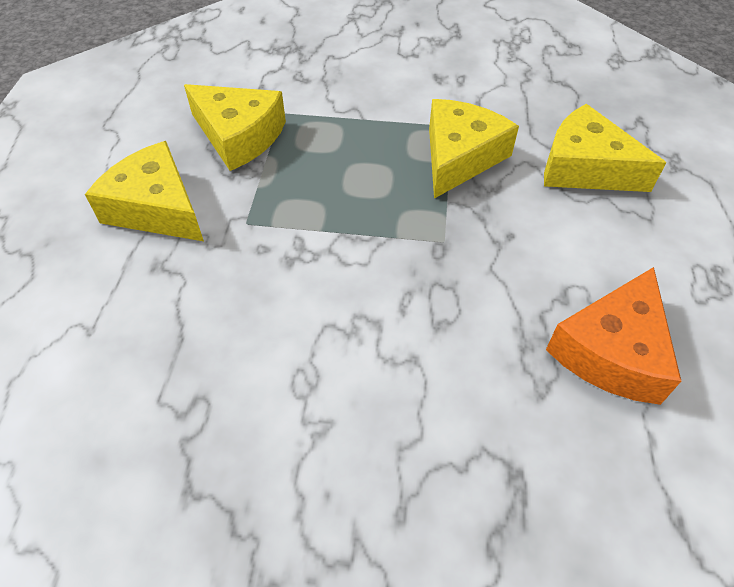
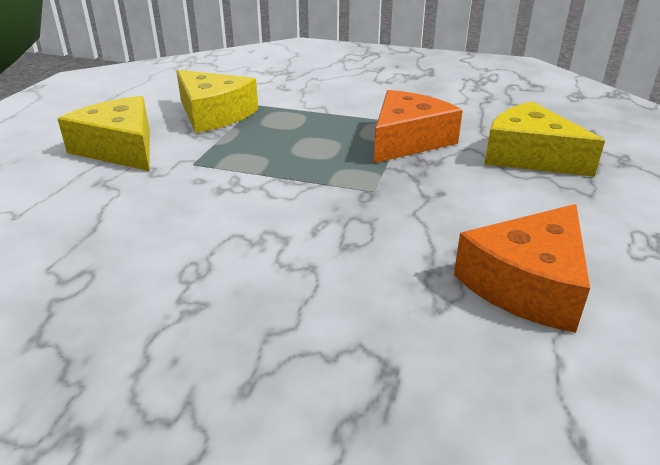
camera: 10 degrees right, 20 degrees down
yellow cheese [429,99,519,199] -> orange cheese [374,90,463,163]

